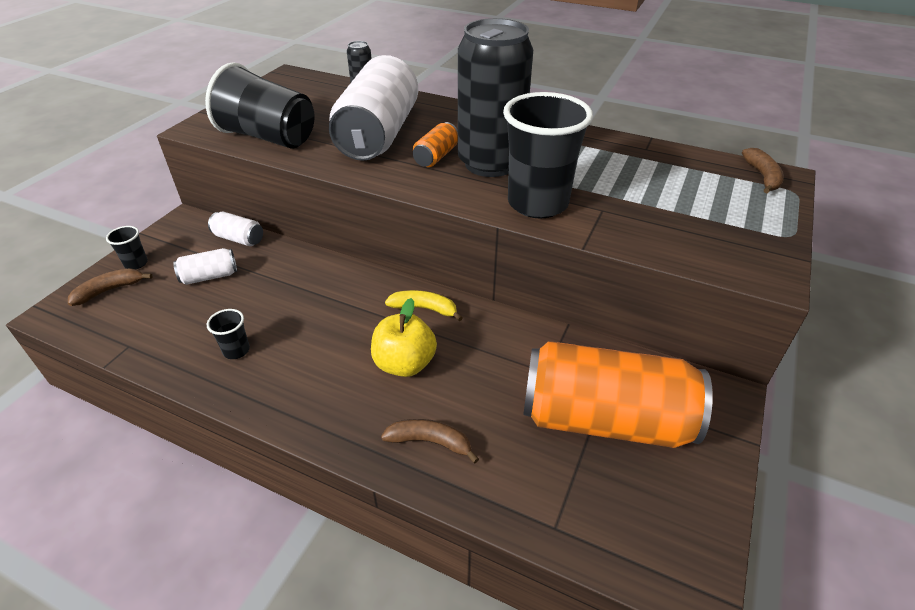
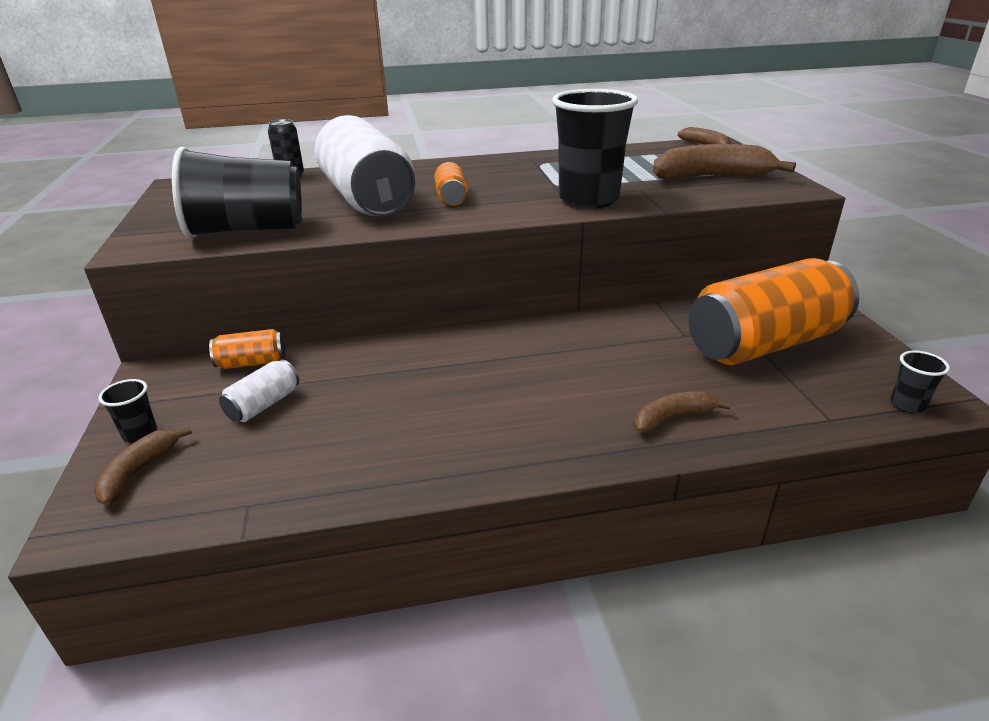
camera: 35 degrees left, 10 degrees down
black cup [207,309,250,359] -> black cup moved to [890,350,950,413]
white can [208,212,263,246] -> orange can [209,329,285,369]
yellow apple [371,298,437,377] -> none
yellow banana [385,290,463,321] -> none
black can [458,18,533,177] -> none
none -> brown banana [653,144,796,180]

